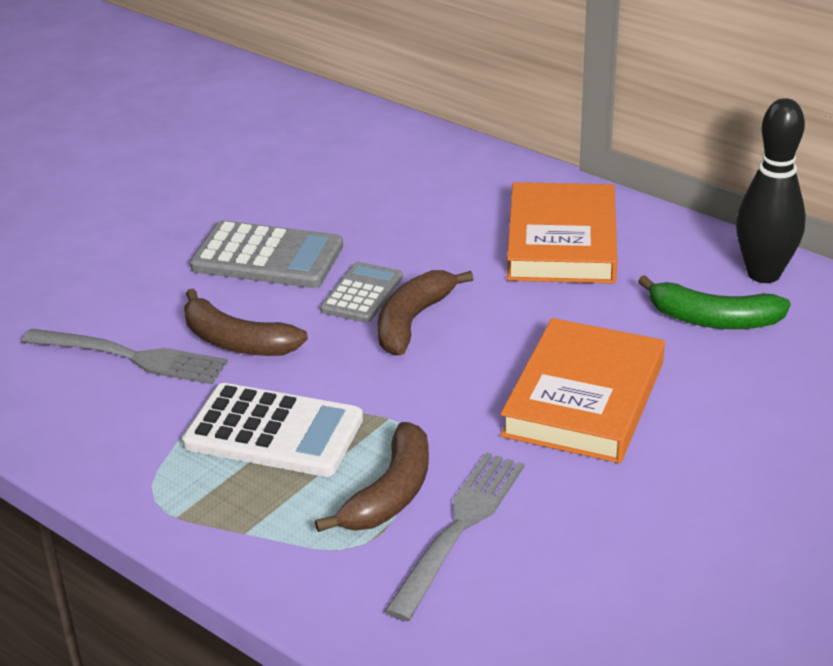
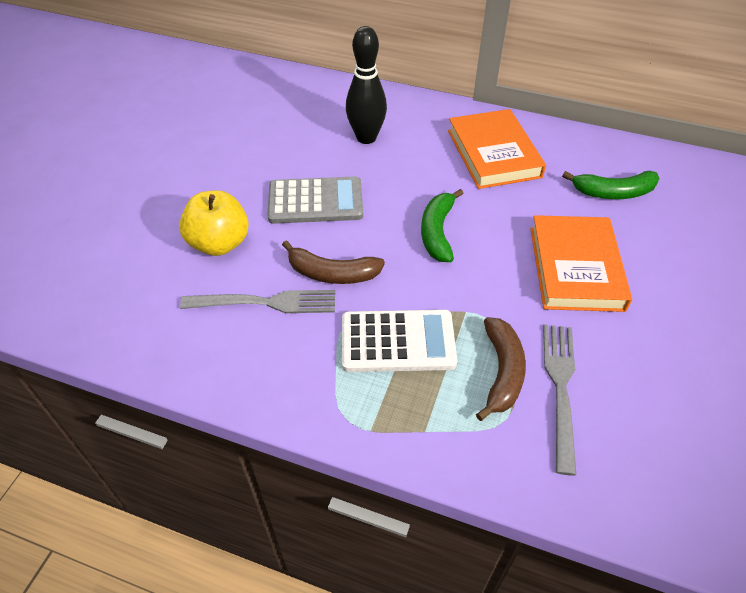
camera: 20 degrees left, 15 degrees up
grey calculator [320,262,403,323] -> none
brown banana [378,270,474,355] -> green banana [421,189,464,262]
black bowling pin [736,98,806,283] -> black bowling pin moved to [346,26,387,144]
none -> yellow apple [179,190,249,256]

